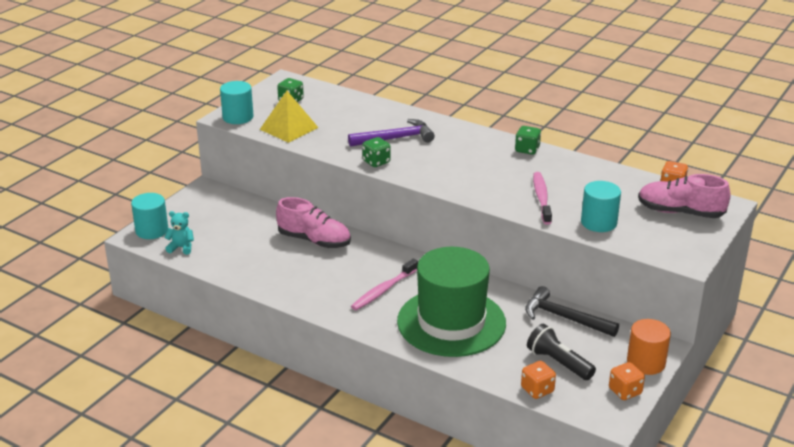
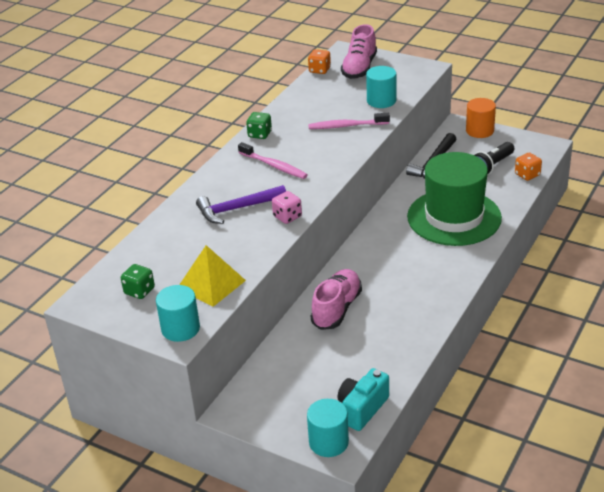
camera: 90 degrees left, 5 degrees up
turquoise teddy bear [164,211,194,255] -> turquoise camera [337,368,389,431]
purple hammer [348,119,435,147] -> purple hammer turned 90 degrees counterclockwise [196,185,286,224]
pink toothbrush [351,259,418,310] -> pink toothbrush moved to [238,142,308,179]
green dice [362,137,391,167] -> pink dice [272,191,302,224]
orange dice [609,362,645,400] -> none

